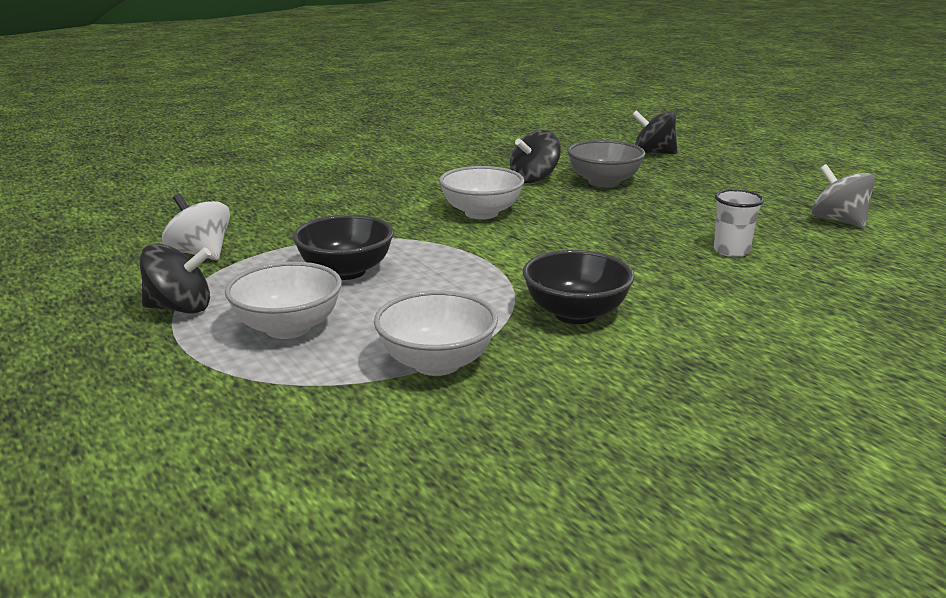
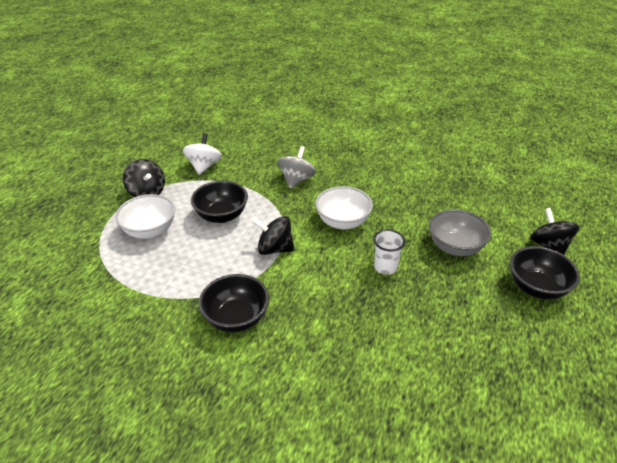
camera: 55 degrees right, 15 degrees up
white bowl [374,291,498,376] -> none
black spinning top [510,130,561,183] -> black spinning top moved to [253,216,295,255]
white cup [714,189,764,257] -> white cup moved to [373,229,405,275]
grey spinning top [812,164,875,227] -> grey spinning top moved to [278,146,316,189]
none -> black bowl [510,246,580,300]

